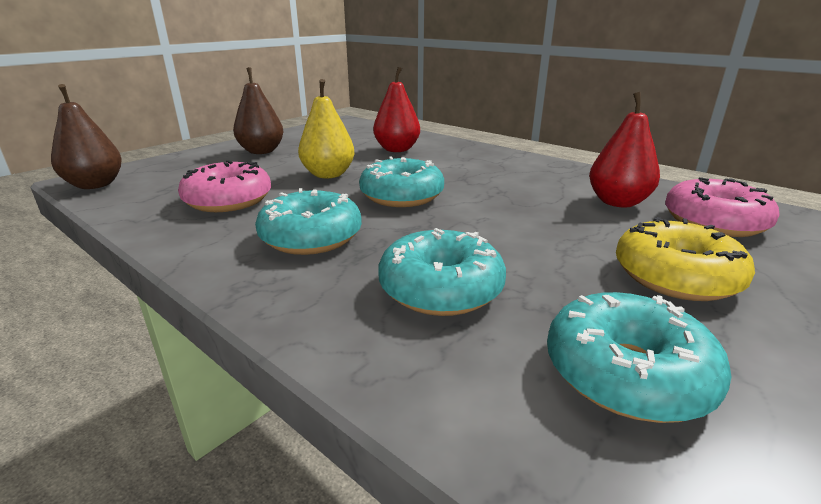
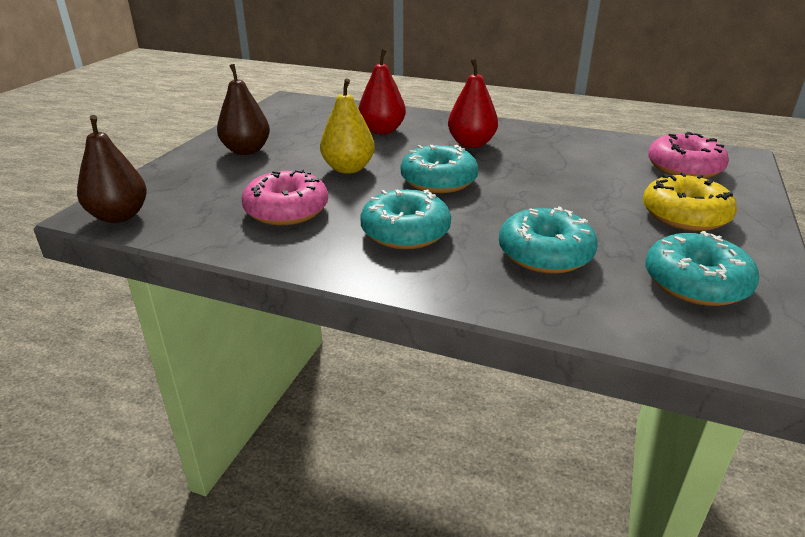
camera: 20 degrees left, 5 degrees up
red pear [589,92,660,207] -> red pear moved to [448,59,498,148]

